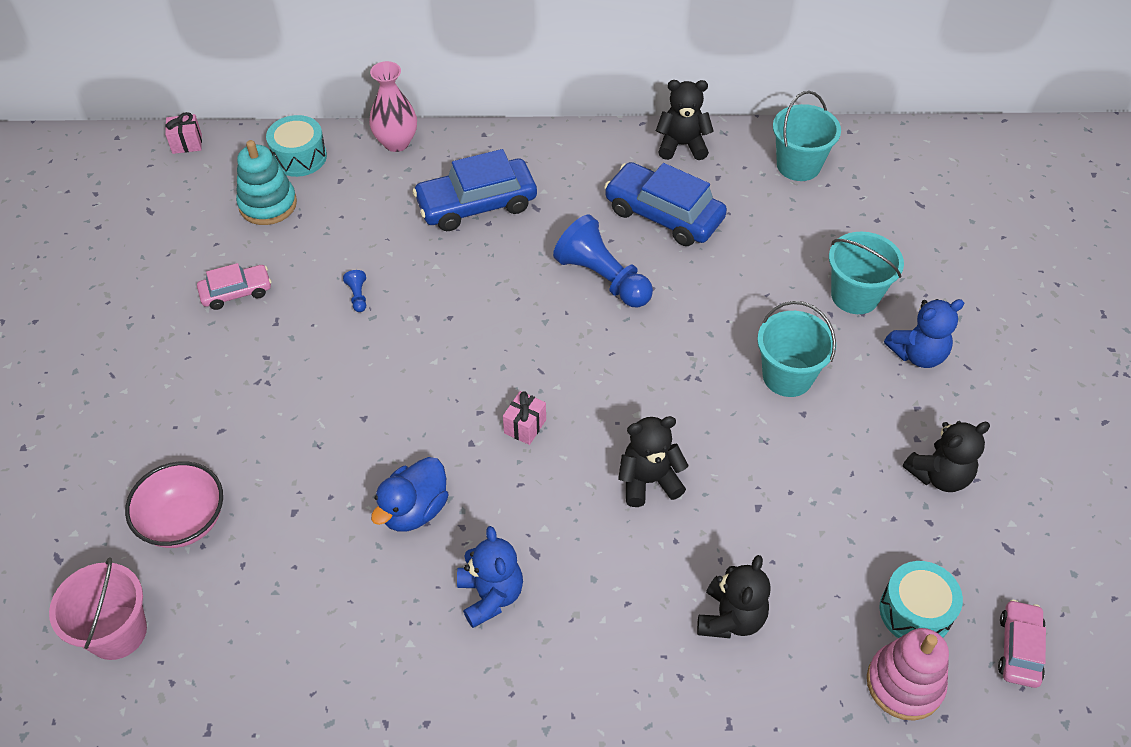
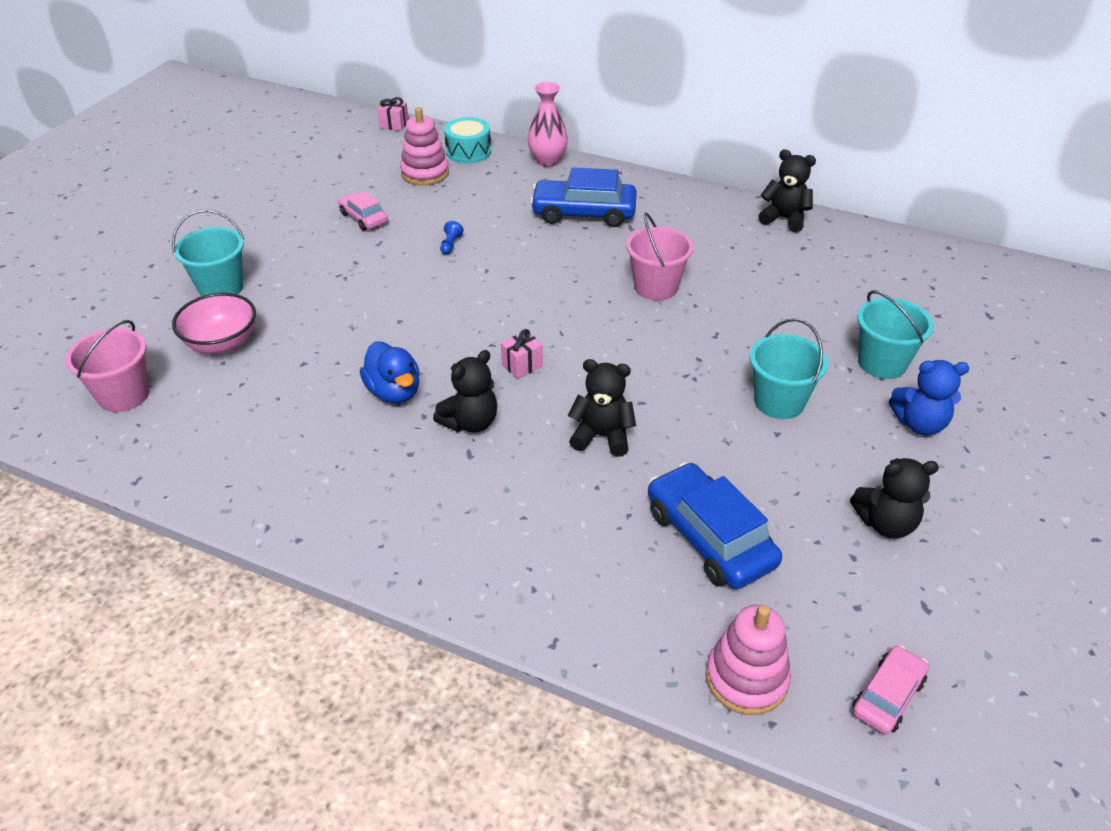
camera: 25 degrees right, 10 degrees down
pink car [197,263,271,310] -> pink car turned 135 degrees counterclockwise [338,191,388,231]
turquoise stacking toy [236,140,297,225] -> pink stacking toy [400,107,449,185]
blue duck [371,457,448,532] -> blue duck turned 90 degrees counterclockwise [360,341,420,404]
blue teddy bear [457,526,523,628] -> none
blue pawn [553,215,653,307] -> pink bucket [626,212,694,301]
blue car [604,162,727,246] -> blue car moved to [648,462,782,589]
black teddy bear [697,555,771,638] -> black teddy bear moved to [433,350,498,432]
turquoise bucket [773,91,841,181] -> turquoise bucket moved to [172,210,245,296]
turquoise drum [880,561,963,638] -> none

